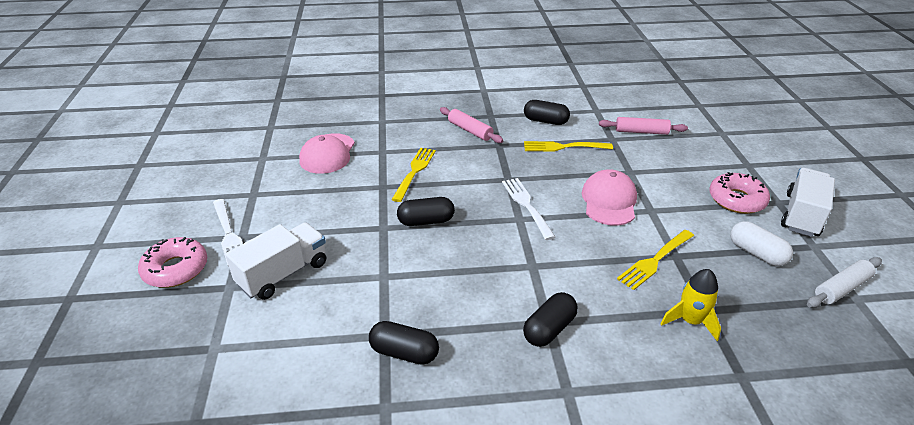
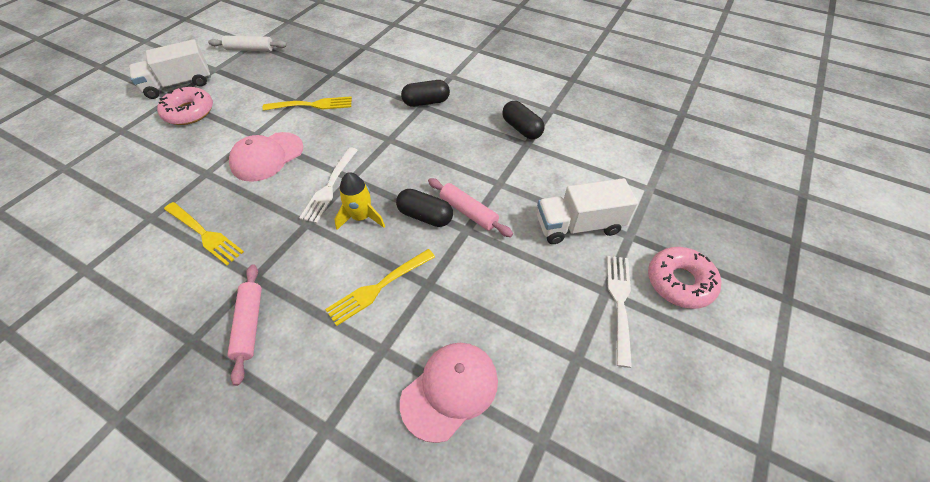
camera: 145 degrees left, 15 degrees up
black capsule [524,100,570,125] -> none
pink rolling pin [599,117,688,135] -> pink rolling pin moved to [428,178,513,237]
yellow rocket [660,269,721,341] -> yellow rocket moved to [334,172,385,230]
white capsule [730,221,793,266] -> none

